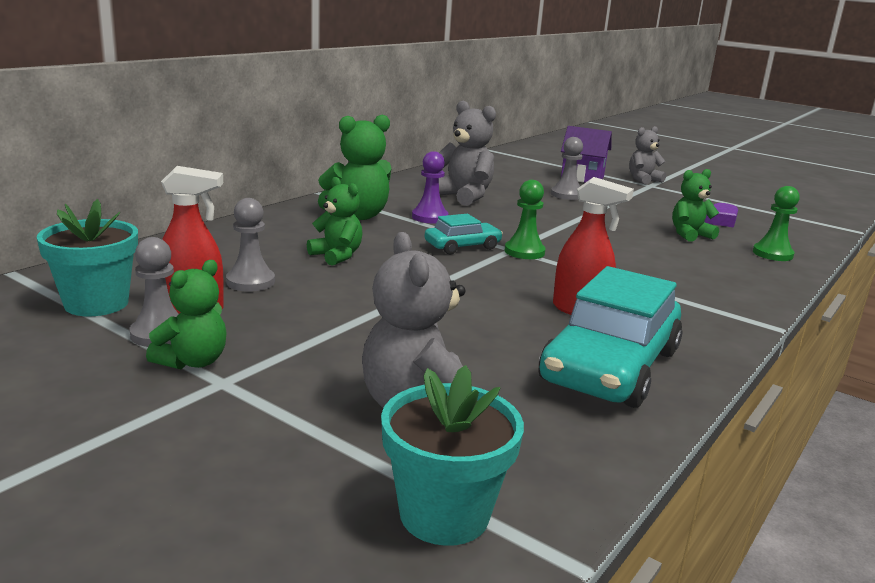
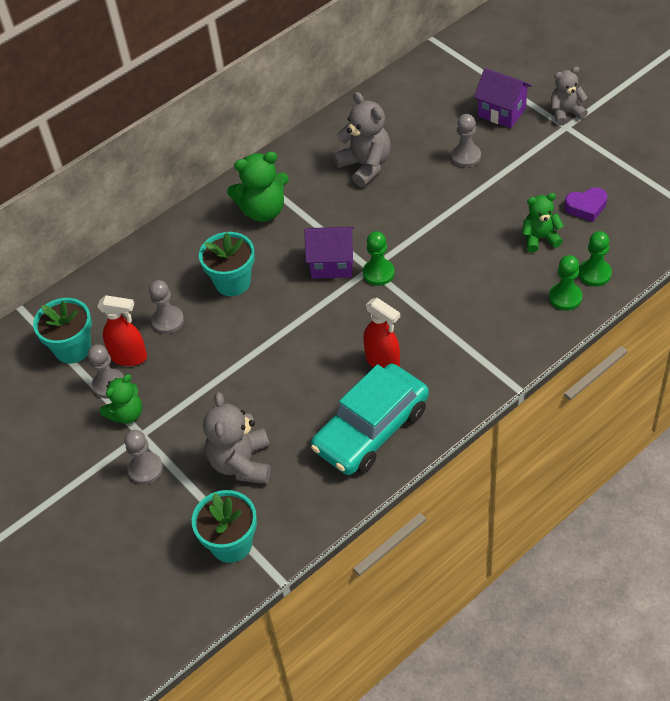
camera: 20 degrees right, 30 degrees up
green teddy bear [307,177,363,266] -> turquoise flower pot [199,232,255,296]
purple pawn [412,151,449,223] -> none
turquoise car [425,214,503,254] -> purple house [304,227,354,279]
none -> grey pawn [124,430,163,484]
none -> green pawn [549,255,582,310]

